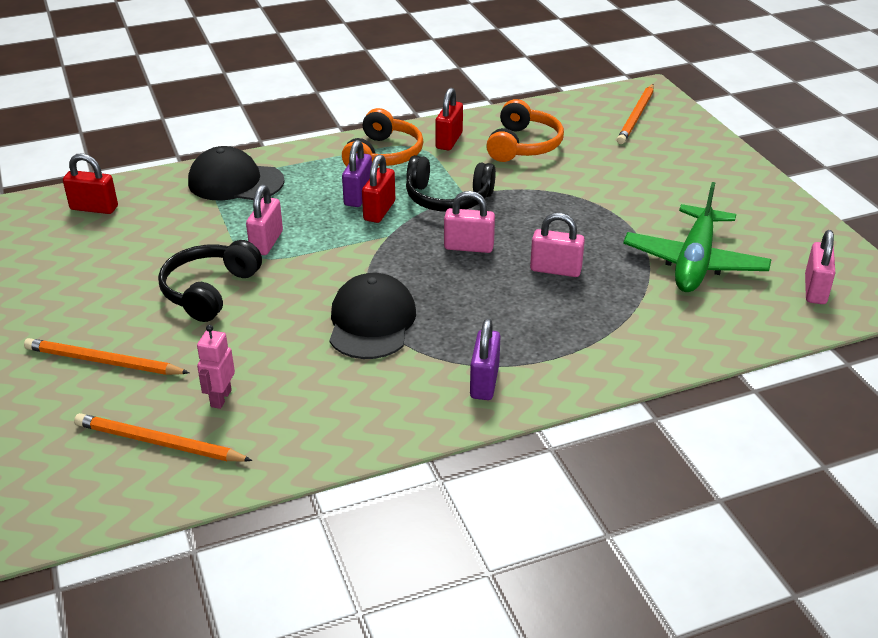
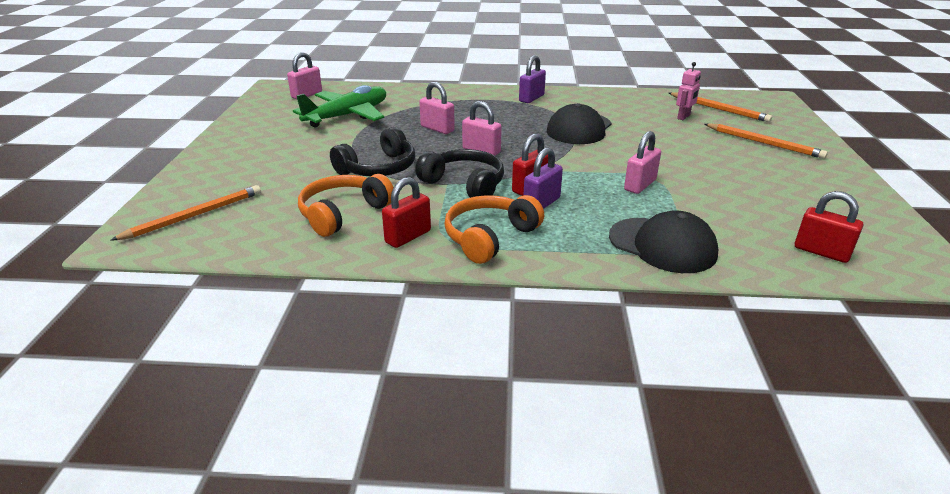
camera: 155 degrees left, 5 degrees down
black headphones [158,240,262,322] -> black headphones moved to [330,127,415,176]

